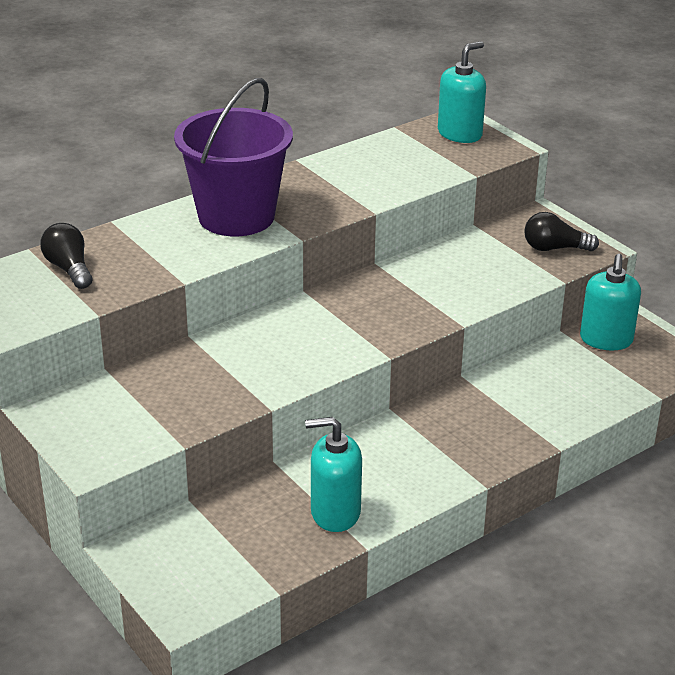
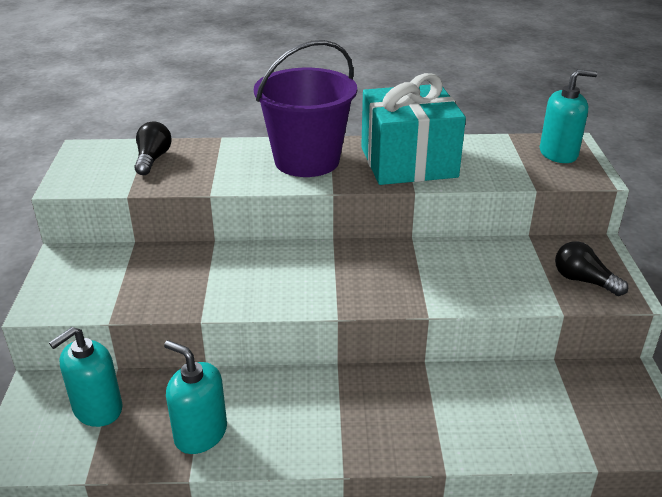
camera: 35 degrees right, 0 degrees up
turquoise soap dispenser [580,254,641,350] -> turquoise soap dispenser moved to [49,327,123,427]
none -> turquoise gift [361,73,466,185]

